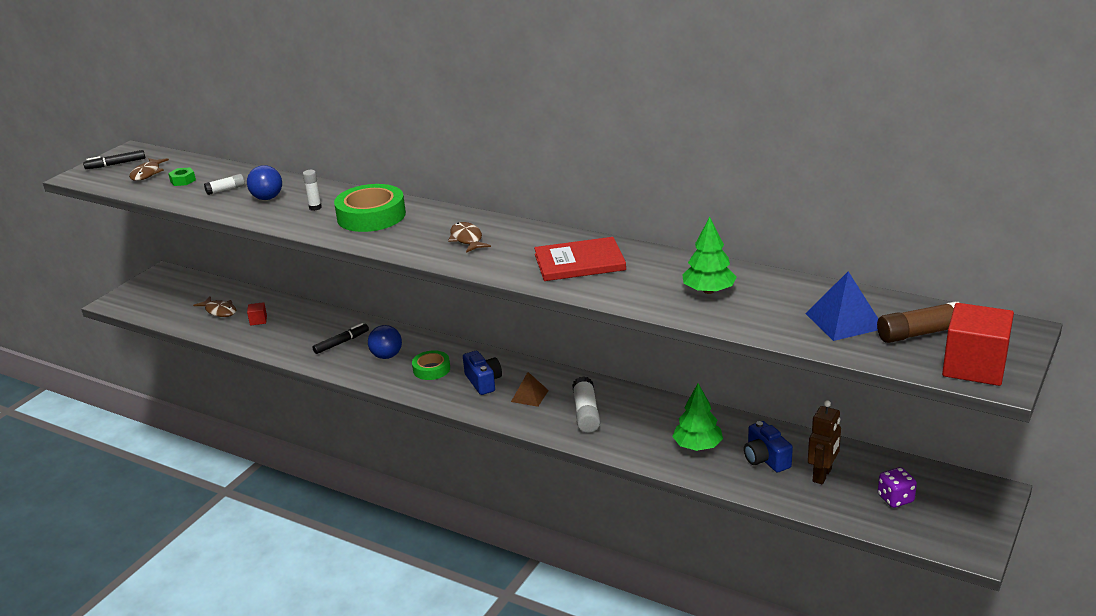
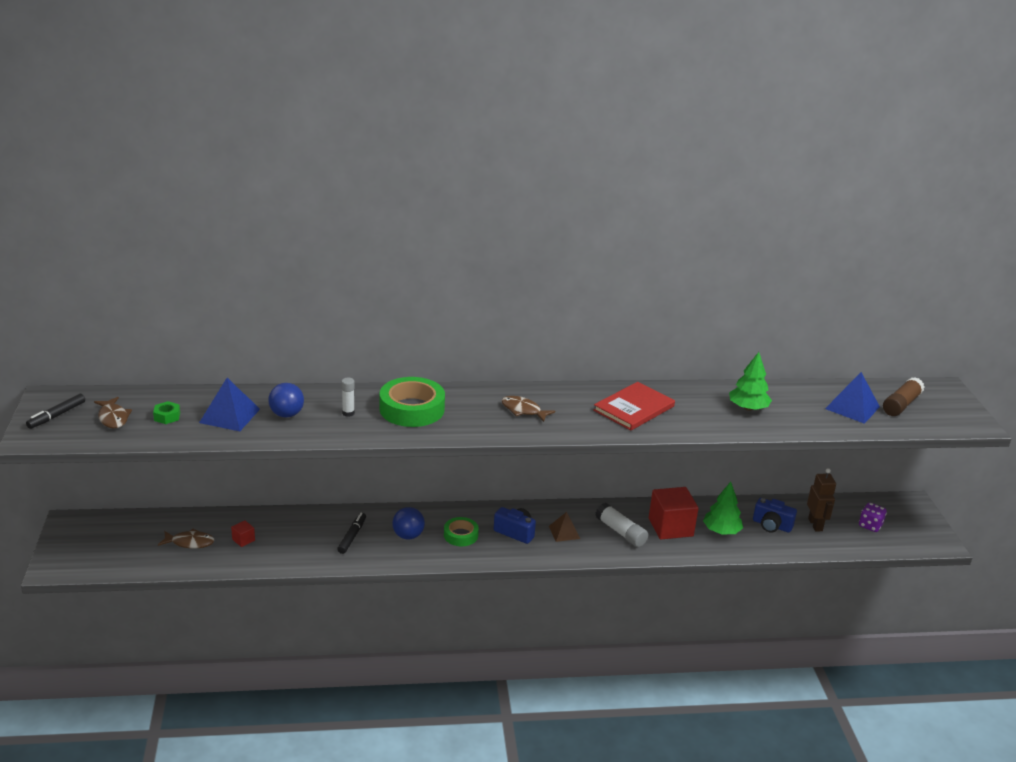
camera: 40 degrees left, 0 degrees up
white glue stick [204,174,245,195] -> blue pyramid [199,378,260,431]
red cube [942,303,1014,386] -> red cube moved to [649,487,699,539]

